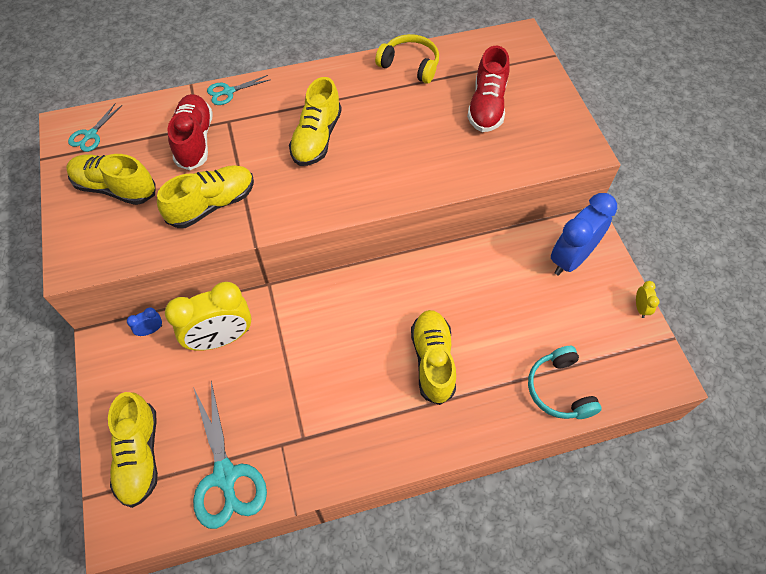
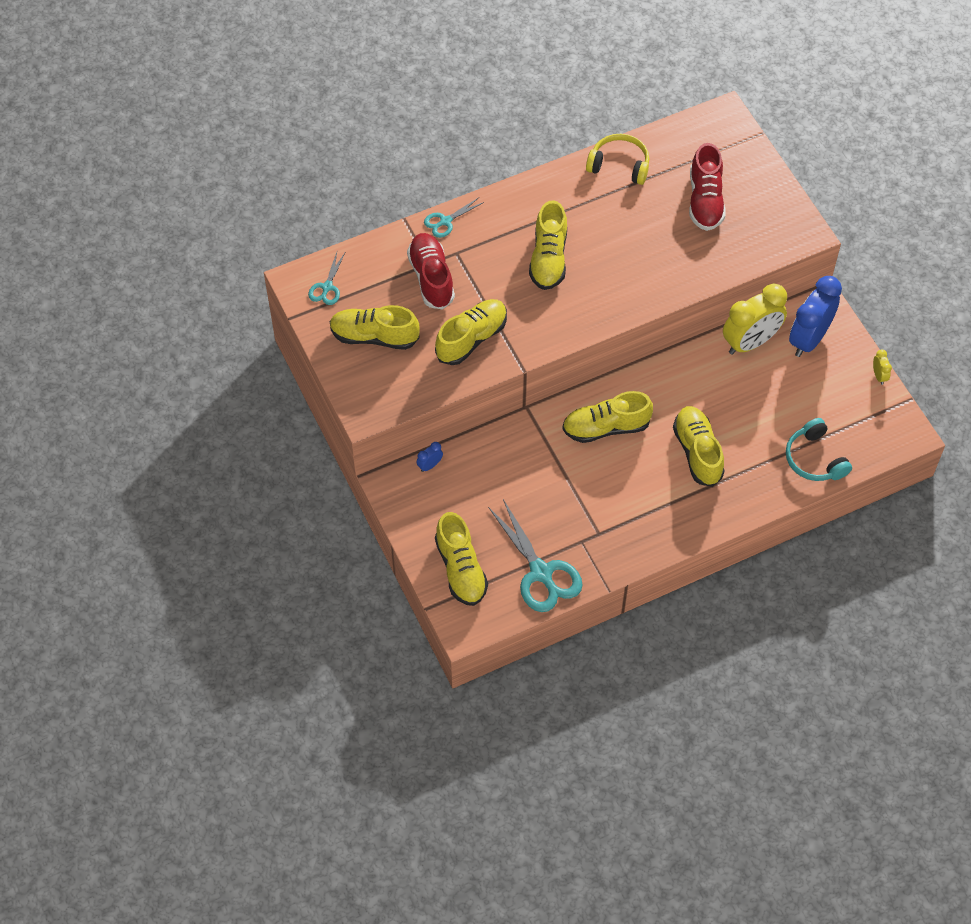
camera: 10 degrees left, 0 degrees up
yellow clock [165,282,252,351] -> yellow clock moved to [723,284,787,355]
none -> yellow shoe [562,391,653,443]

